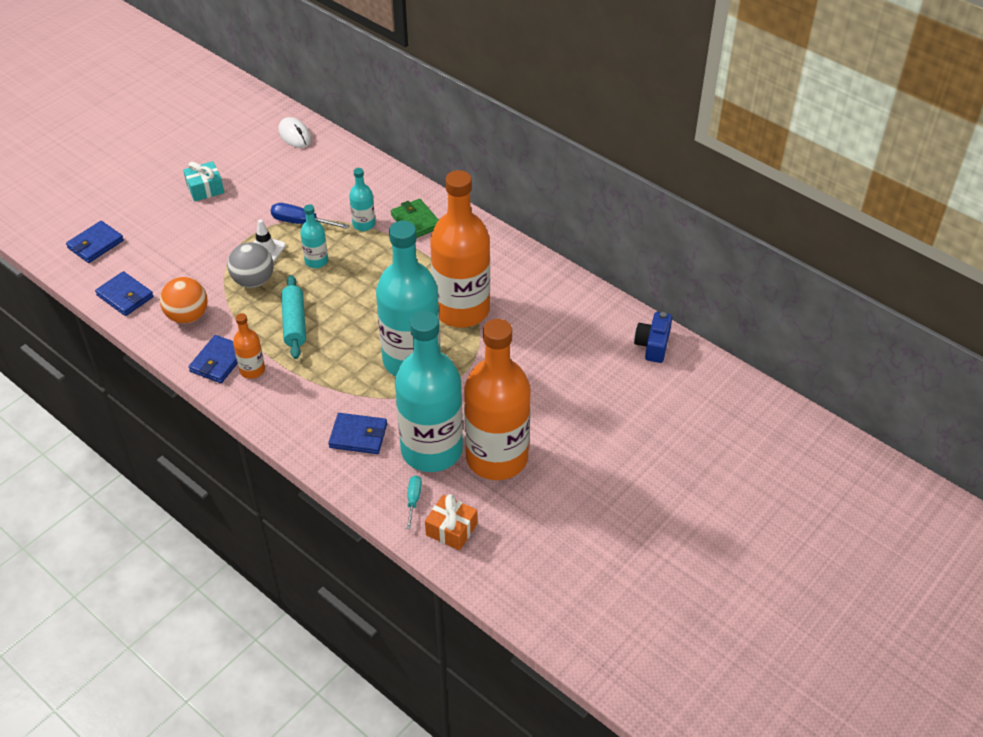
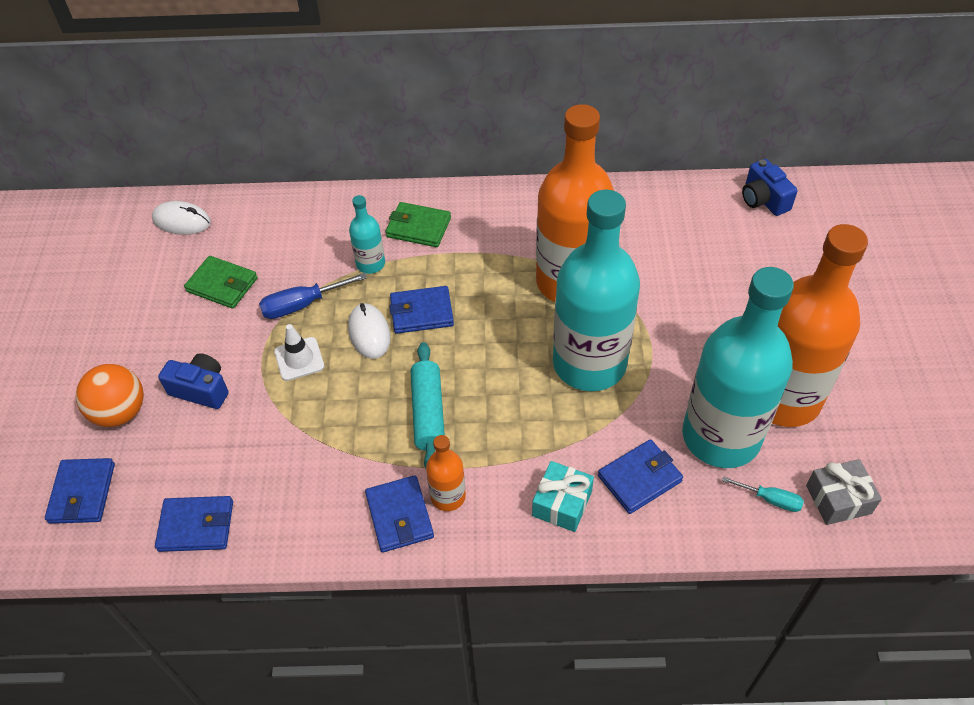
camera: 40 degrees left, 5 degrees up
orange ball [160,277,208,324] -> orange ball moved to [76,364,144,427]
turquoise gift [183,161,224,201] -> turquoise gift moved to [532,461,594,532]
grey ball [228,242,274,288] -> none
turquoise rolling pin [281,275,306,359] -> turquoise rolling pin turned 45 degrees clockwise [411,342,445,468]
turquoise bottle [300,204,328,268] -> white mouse [348,303,391,359]
turquoise screwdriver [406,475,422,529] -> turquoise screwdriver turned 150 degrees clockwise [722,476,804,512]
orange gift [425,494,477,551] -> grey gift [806,459,882,525]
none -> blue camera [158,353,229,409]
none -> green wallet [184,256,258,309]
none -> blue wallet [389,286,454,334]

